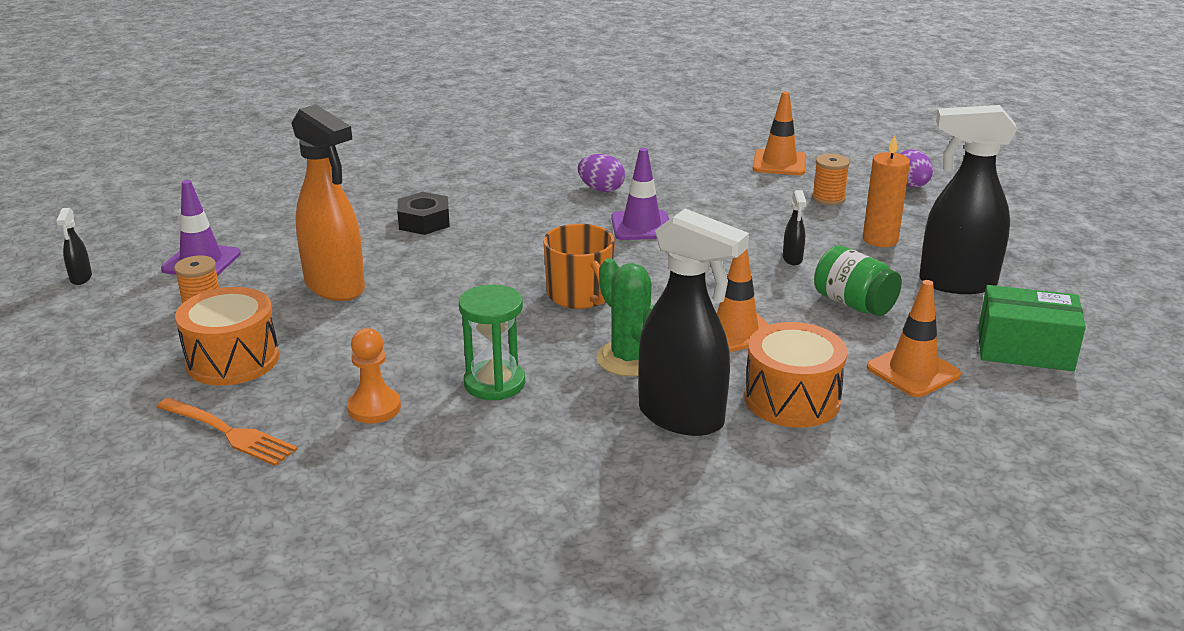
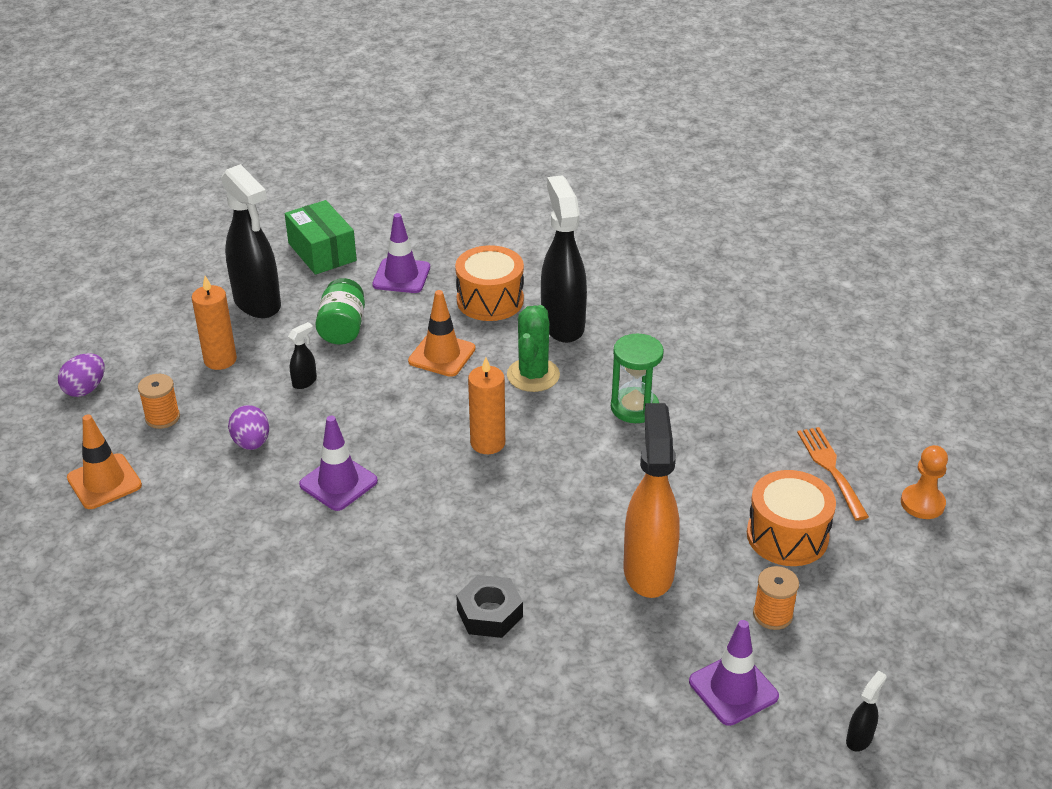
camera: 135 degrees left, 10 degrees up
orange pawn [347,328,401,423] -> orange pawn moved to [901,445,948,519]
orange mug [543,224,615,309] -> orange candle [468,357,505,454]
purple egg [578,154,625,192] -> purple egg moved to [228,405,269,450]
orange traffic cone [867,280,961,397] -> purple traffic cone [372,213,430,293]

